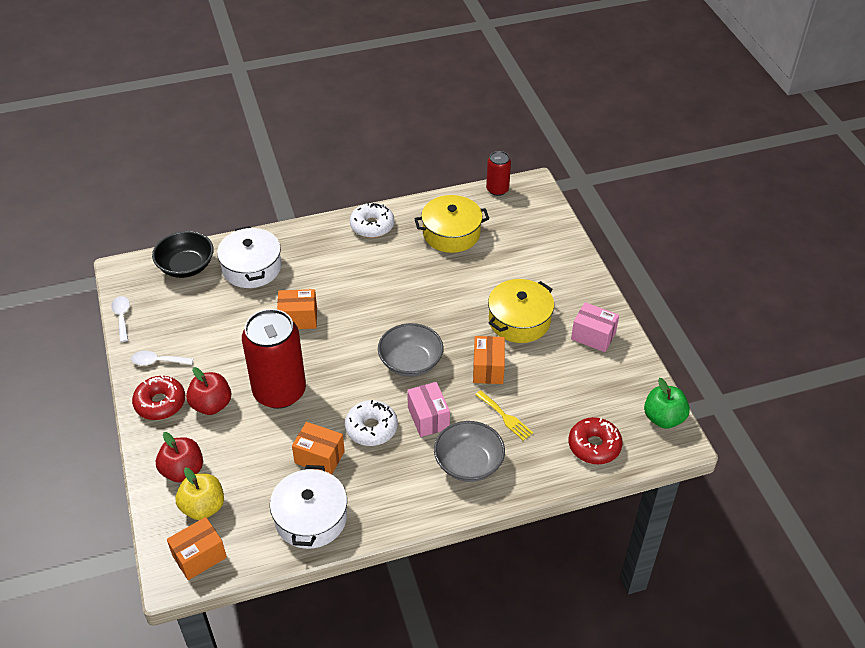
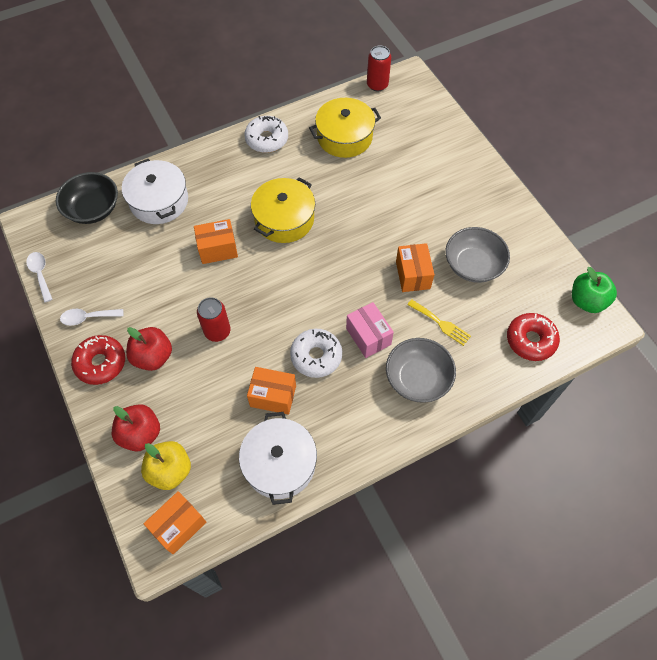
camera: 10 degrees left, 15 degrees up
red can [242,309,306,409] -> red can [197,297,231,342], size x0.51
grey bowl [378,323,443,377] -> grey bowl moved to [445,227,510,283]
yellow pot [488,279,554,343] -> yellow pot moved to [251,177,315,243]
pink box [571,302,619,352] -> none

